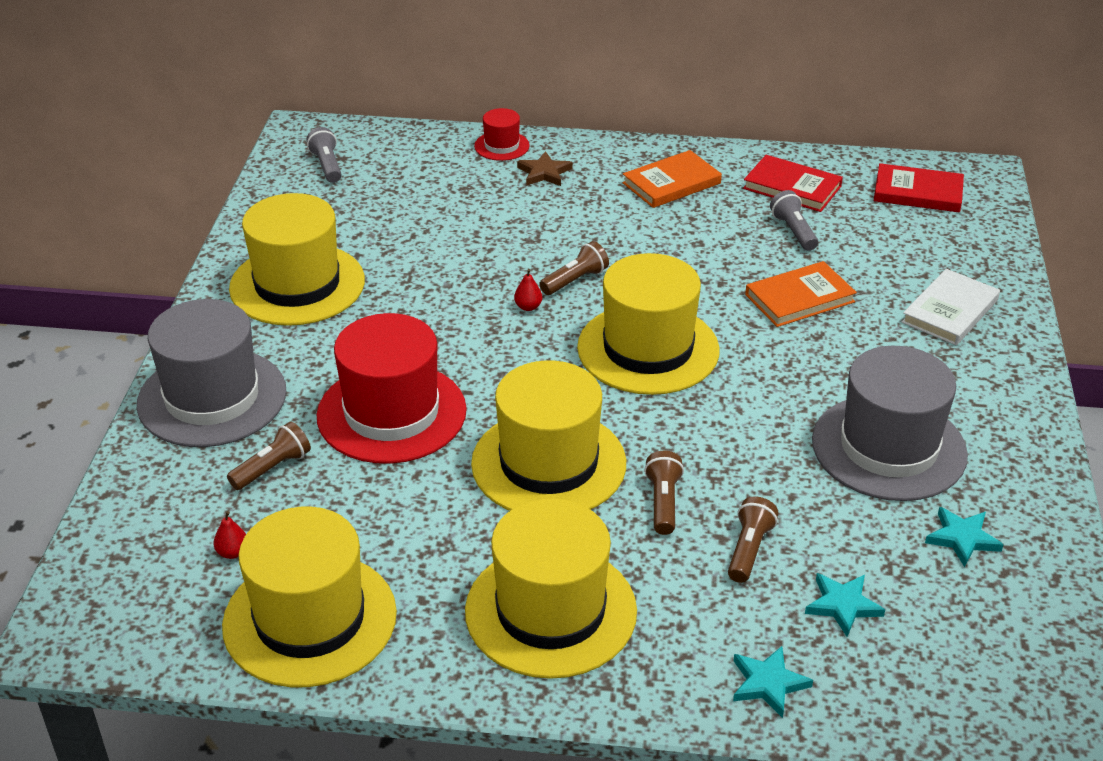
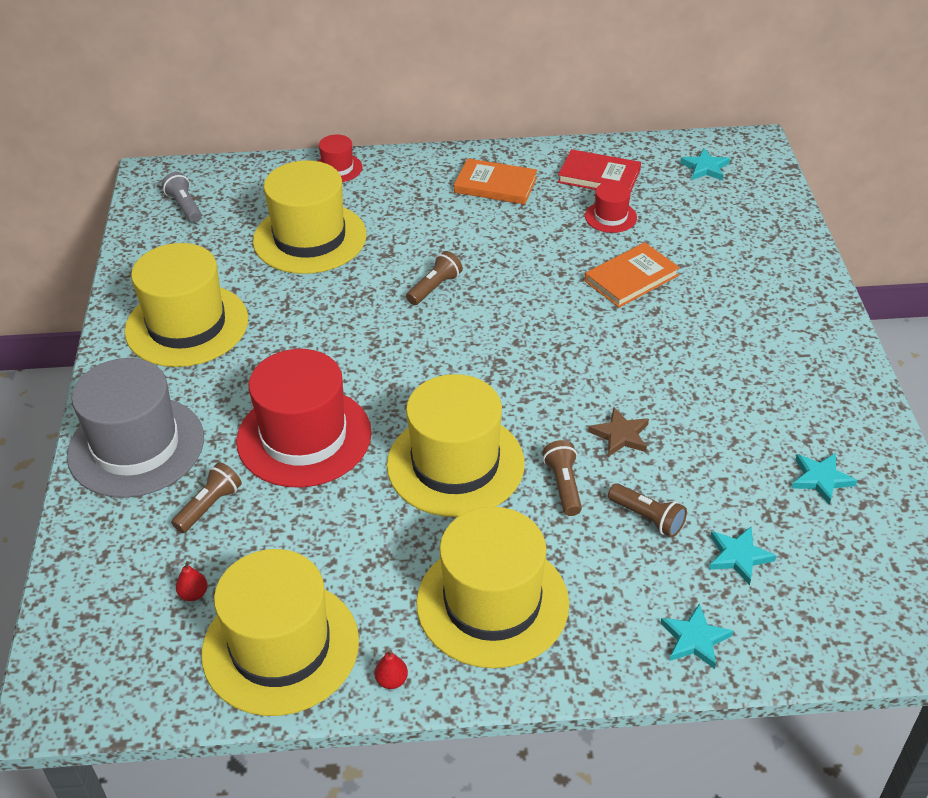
camera: 10 degrees left, 5 degrees up
red pear [514,269,542,311] -> red pear moved to [375,650,408,689]
brown star [517,151,573,186] -> brown star moved to [588,407,649,457]
yellow hat [577,253,720,395] -> yellow hat moved to [253,160,367,274]
orange book [622,150,722,208] -> orange book turned 60 degrees clockwise [454,158,537,204]
brown flashlight [728,497,778,583] -> brown flashlight turned 120 degrees clockwise [608,483,687,538]
grey flashlight [770,190,818,251] -> red hat [585,182,637,233]
grey hat [812,346,968,501] -> none
red book [874,163,964,212] -> turquoise star [680,148,730,180]
white book [902,269,1000,345] -> none

